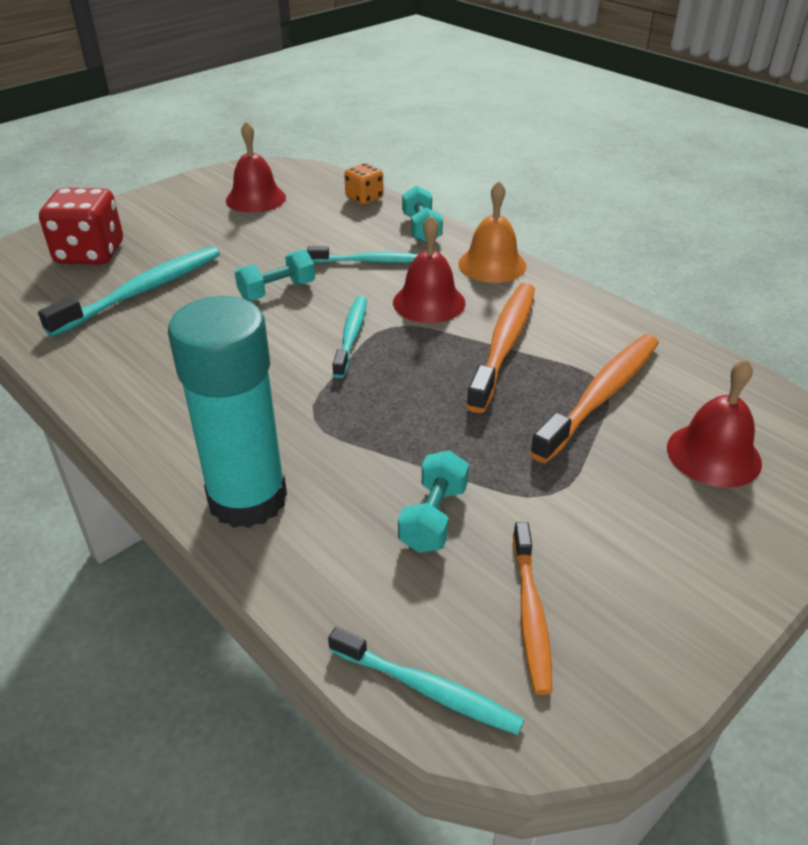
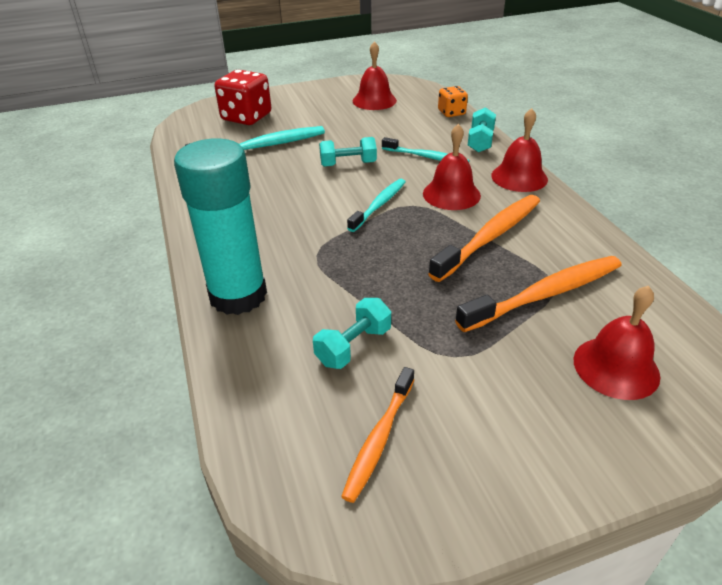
camera: 25 degrees right, 0 degrees up
turquoise toothbrush [328,627,524,735] -> none
orange bell [458,181,527,283] -> red bell [491,108,548,192]

